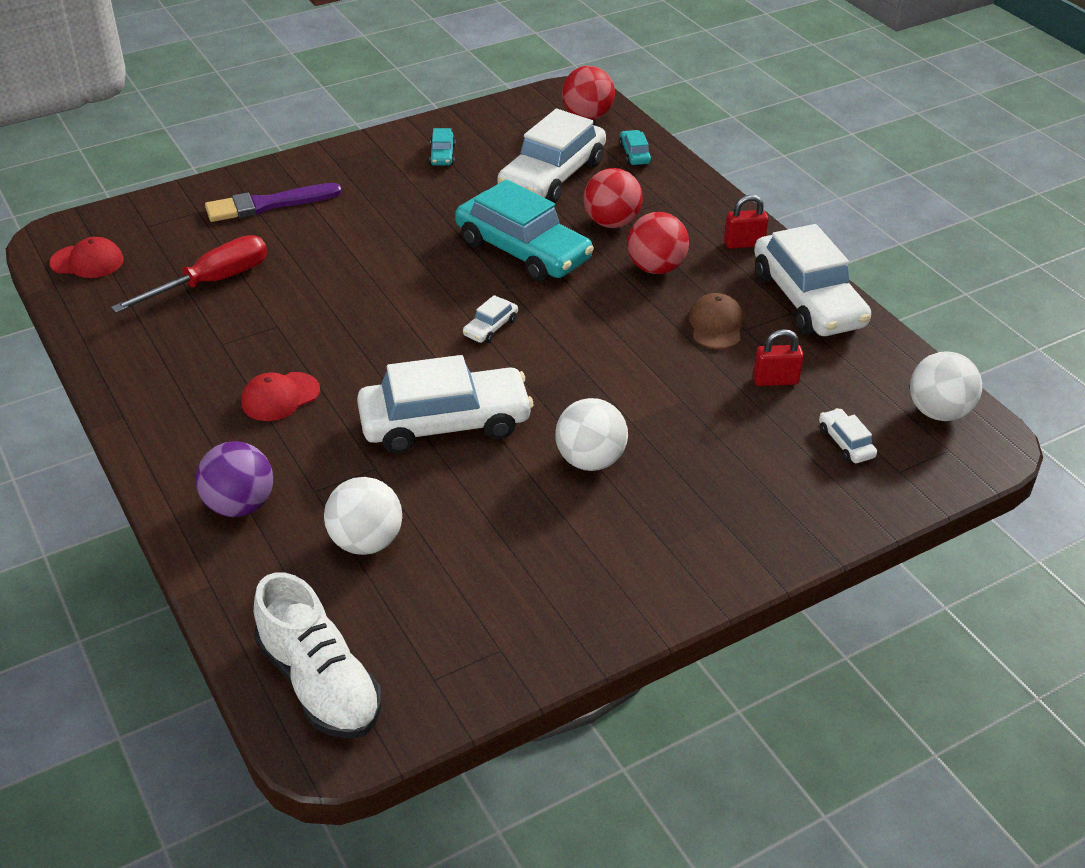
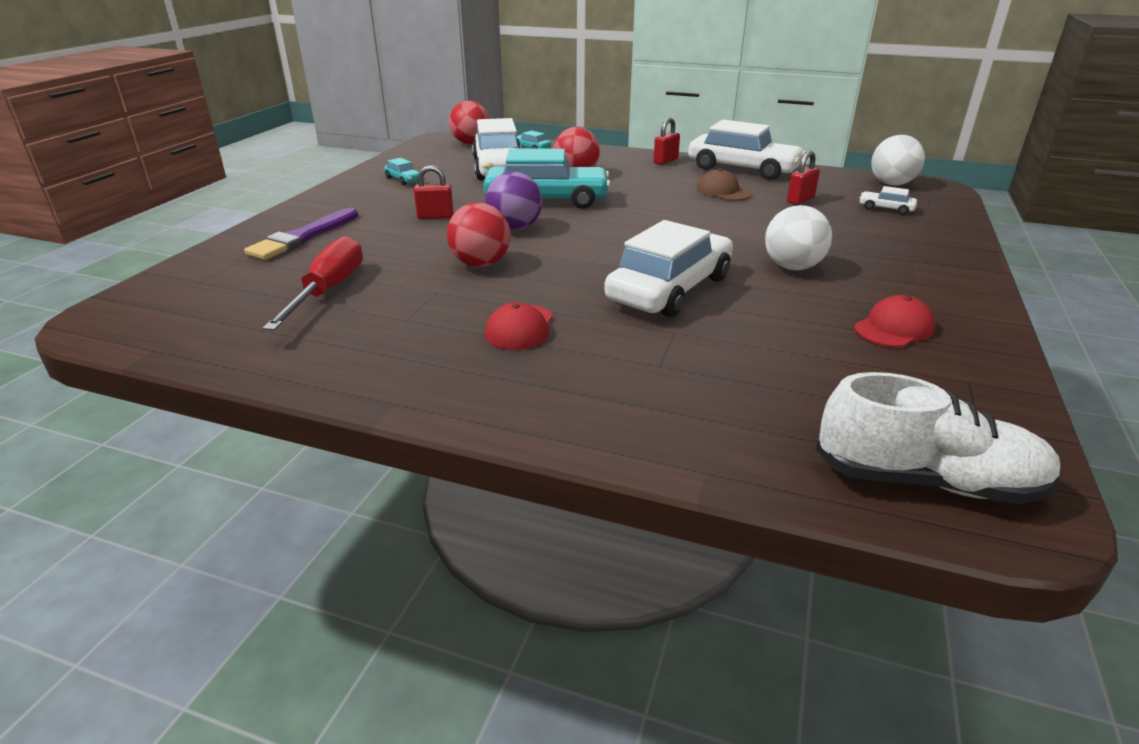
camera: 40 degrees left, 10 degrees down
red cap [49,237,124,278] -> red cap moved to [854,295,935,347]
purple ball [196,441,273,517] -> purple ball moved to [485,172,542,230]
white ball [324,477,402,555] -> none
white car [463,295,518,343] -> none
red ball [627,212,689,274] -> red ball moved to [447,203,511,267]
none -> red padlock [414,165,454,219]

